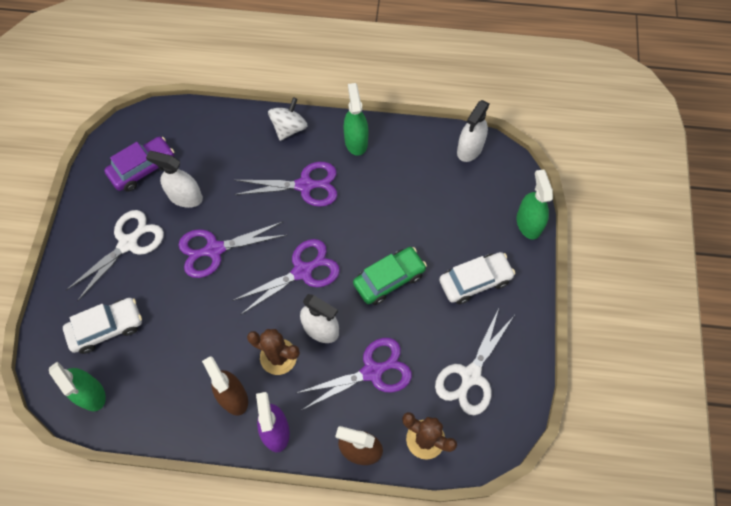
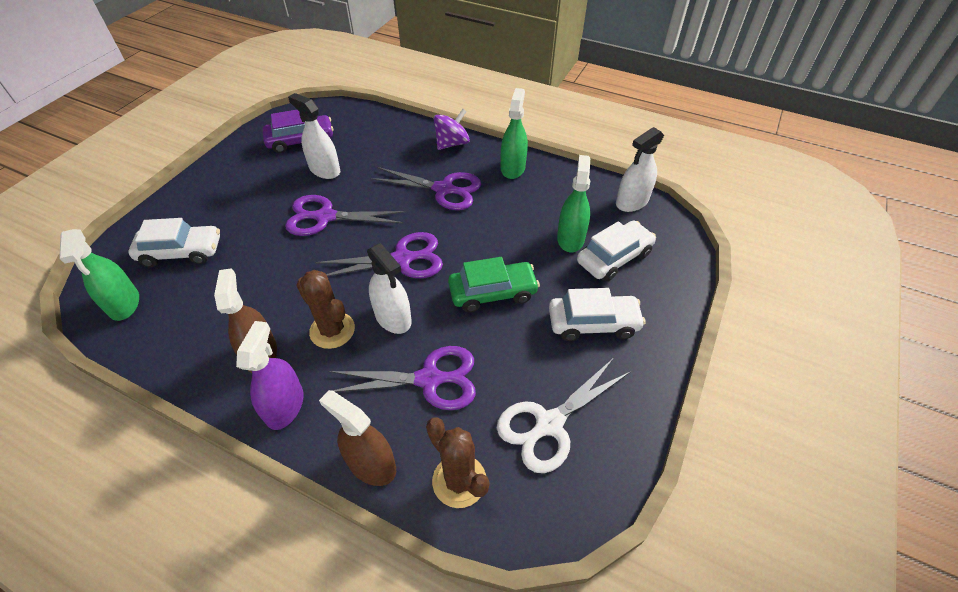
camera: 20 degrees right, 15 degrees down
white scissors [66,210,164,301] -> none
white spinning top [268,97,308,141] -> purple spinning top [433,109,470,150]
green spray bottle [517,169,553,240] -> green spray bottle moved to [557,155,590,252]
none -> white car [577,221,656,281]

